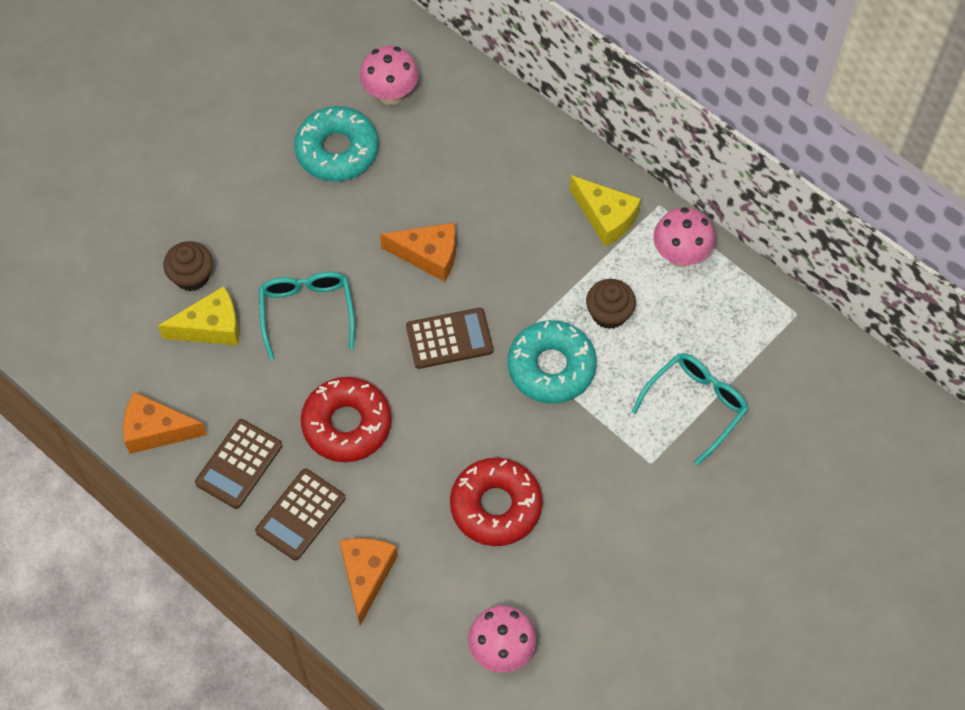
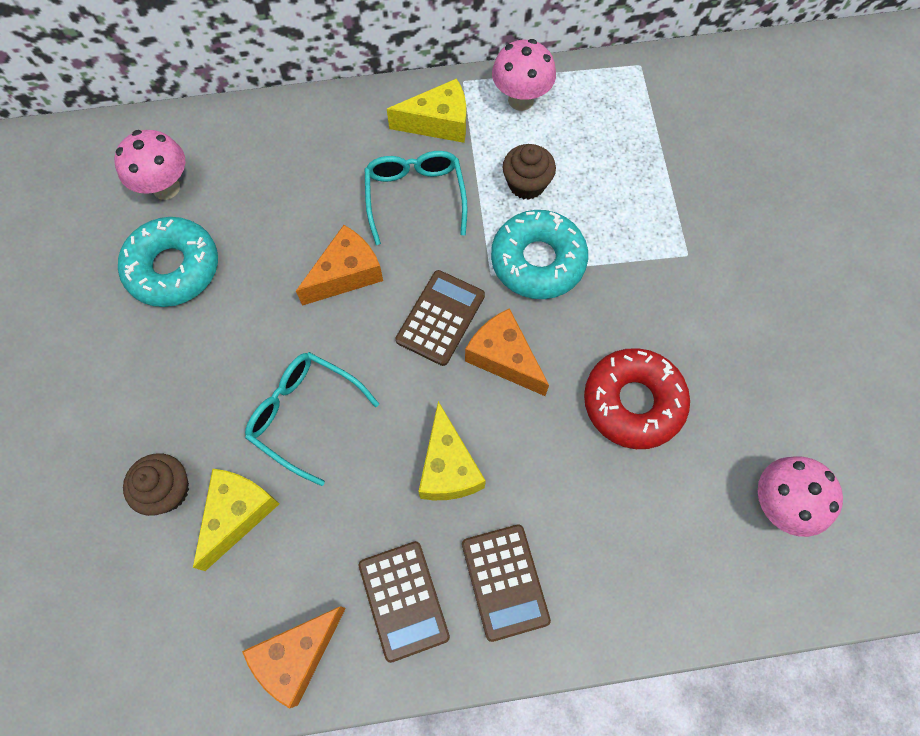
camera: 50 degrees left, 5 degrees up
red donut [301,377,391,462] -> yellow cheese [418,401,486,500]
orange cheese [339,538,398,626] -> orange cheese moved to [465,308,549,396]
turquoise glasses [632,353,748,466] -> turquoise glasses moved to [365,151,467,245]

